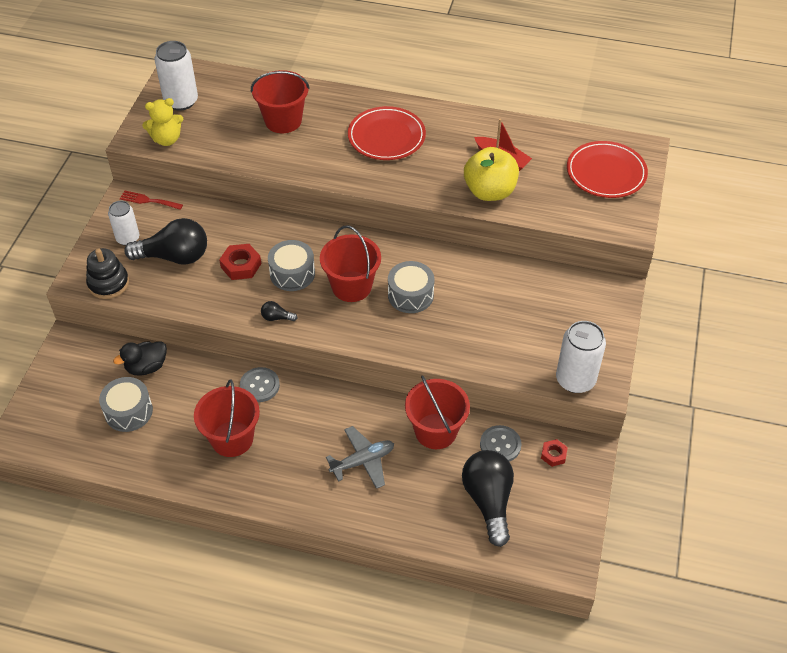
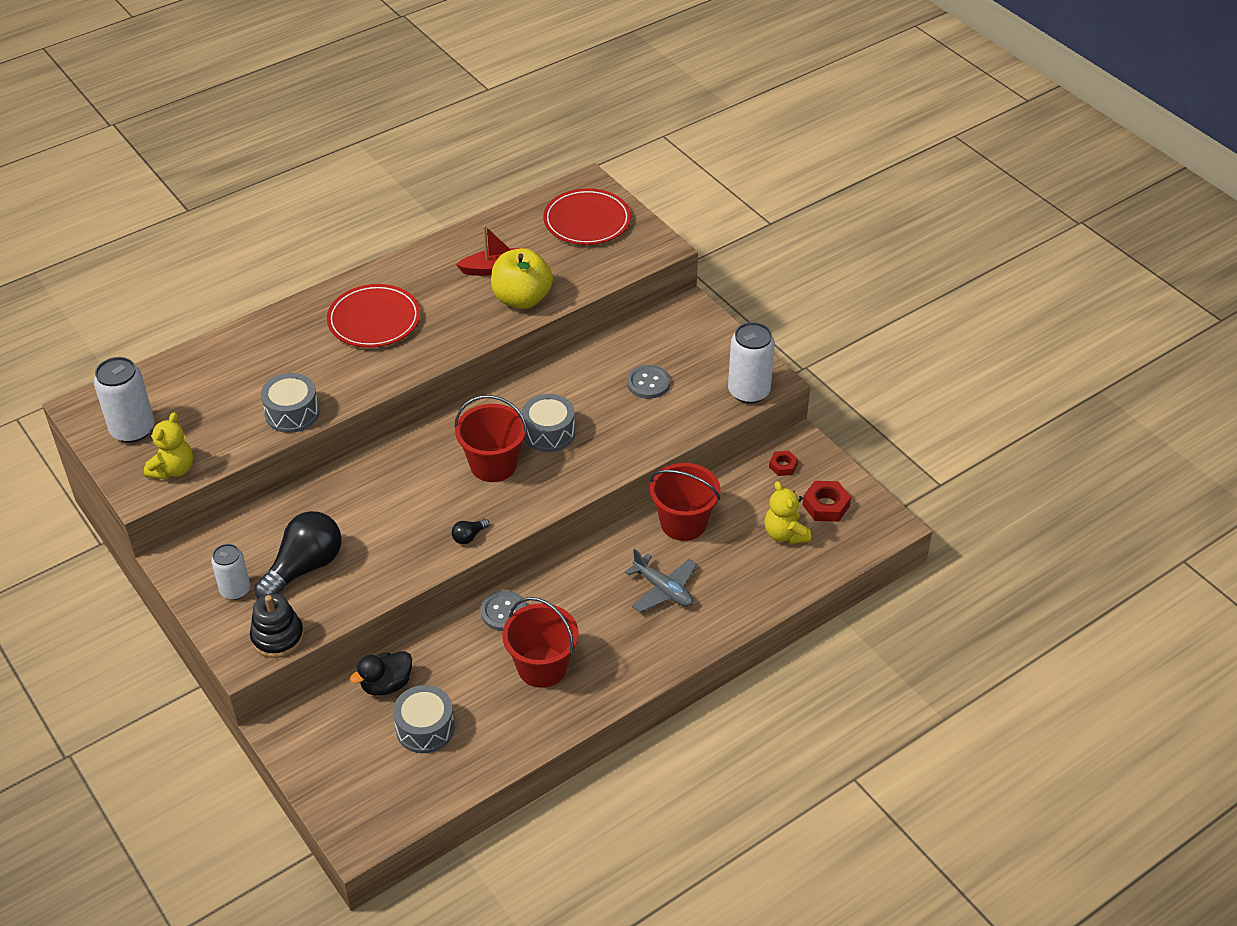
camera: 50 degrees left, 5 degrees down
black duck [113,341,167,376] -> black duck turned 45 degrees clockwise [350,651,412,696]
red fork [120,191,183,210] -> none
red nut [219,244,261,280] -> red nut moved to [802,481,851,522]
red bucket [251,70,310,133] -> none
grey drum [268,240,315,291] -> grey drum moved to [261,373,319,433]
grey plane [326,426,394,489] -> grey plane turned 120 degrees clockwise [625,549,697,613]
black light bulb [462,450,514,547] -> yellow teddy bear [765,481,811,544]
grey button [480,425,522,462] -> grey button moved to [627,365,670,399]

